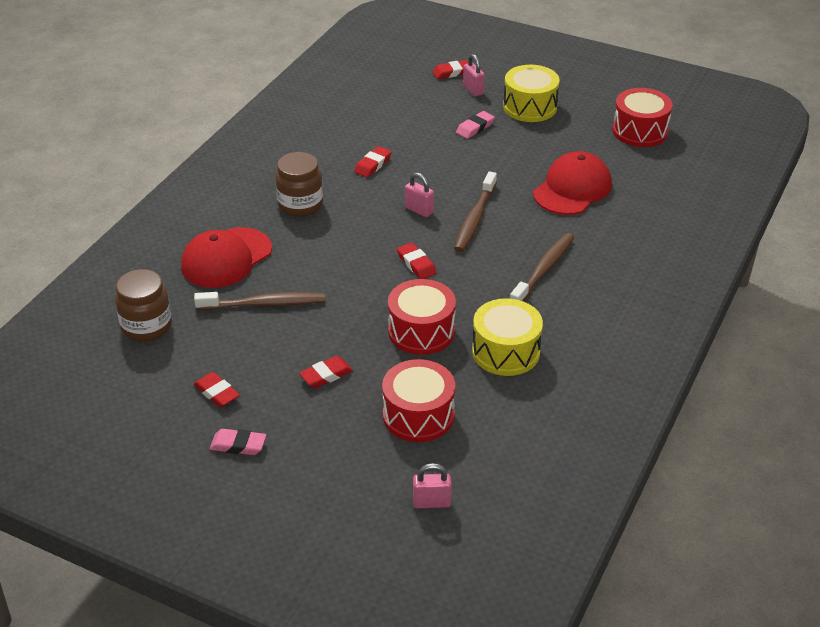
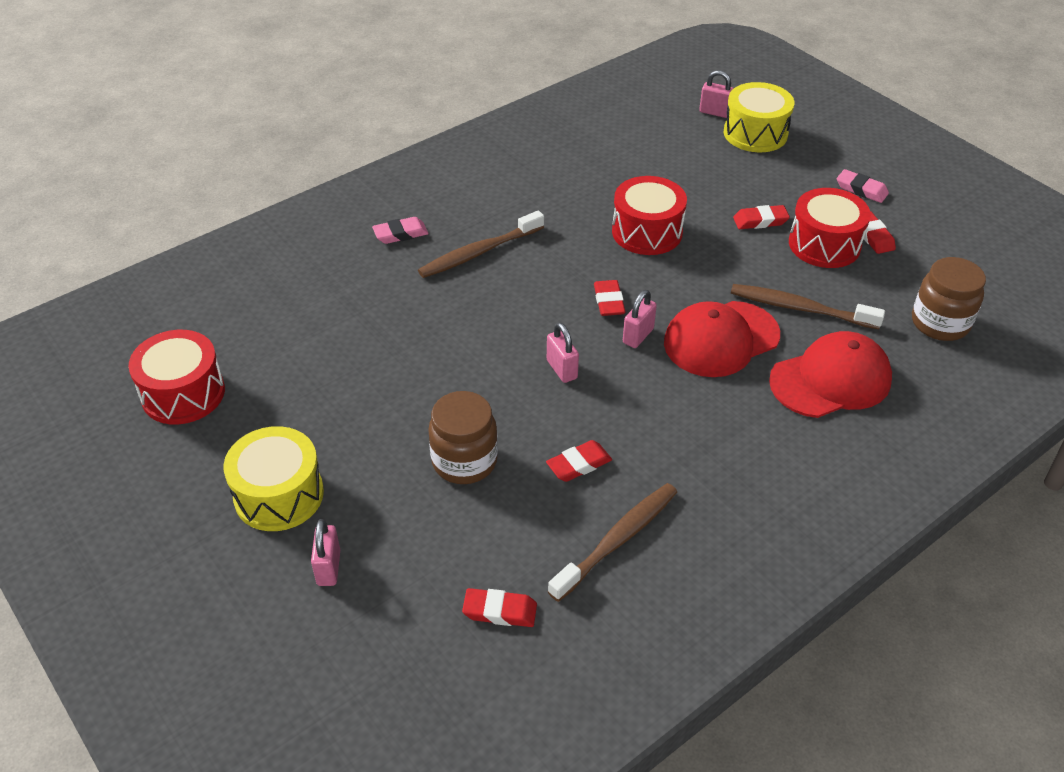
camera: 155 degrees left, 5 degrees up
brown jar [275,152,323,217] -> brown jar moved to [428,391,498,484]
red drum [382,359,455,442] -> red drum moved to [789,188,871,268]
red eraser [432,60,468,79] -> red eraser moved to [462,588,537,627]
brown toothbrush [454,171,497,252] -> brown toothbrush moved to [548,483,677,602]
pink eraser [456,111,495,139] -> pink eraser moved to [372,217,429,244]
yellow drum [472,298,543,376] -> yellow drum moved to [724,82,794,152]
red cap [533,151,612,215] -> red cap moved to [664,301,780,377]
none -> pink padlock [623,290,657,348]

